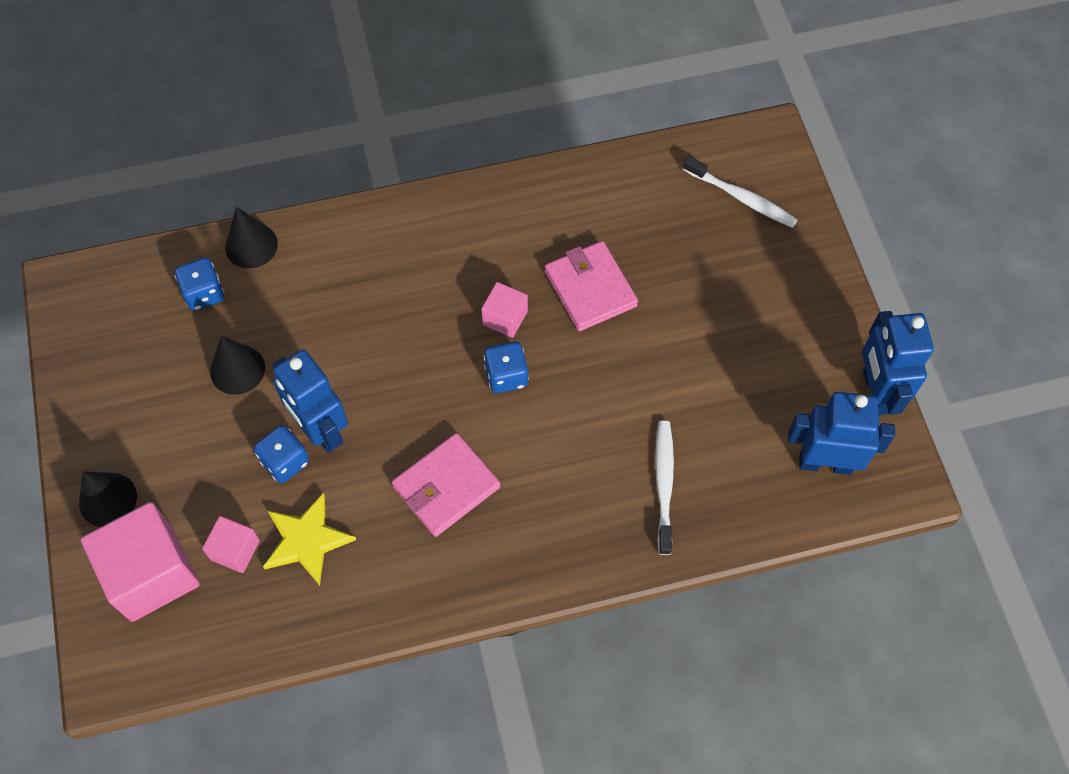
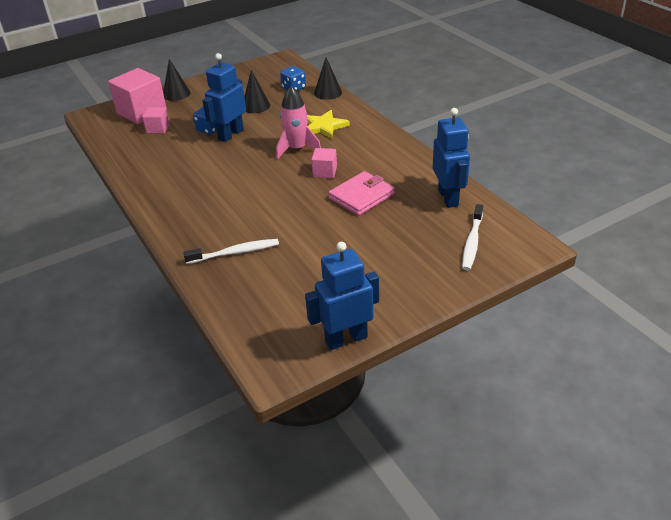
camera: 75 degrees right, 25 degrees down
yellow star [263,493,356,586] -> yellow star moved to [307,110,350,139]
pink wallet [392,433,500,537] -> none
blue dice [484,341,529,393] -> none
blue robot [788,392,895,475] -> blue robot moved to [433,108,470,208]
none -> pink rocket [276,86,321,160]

